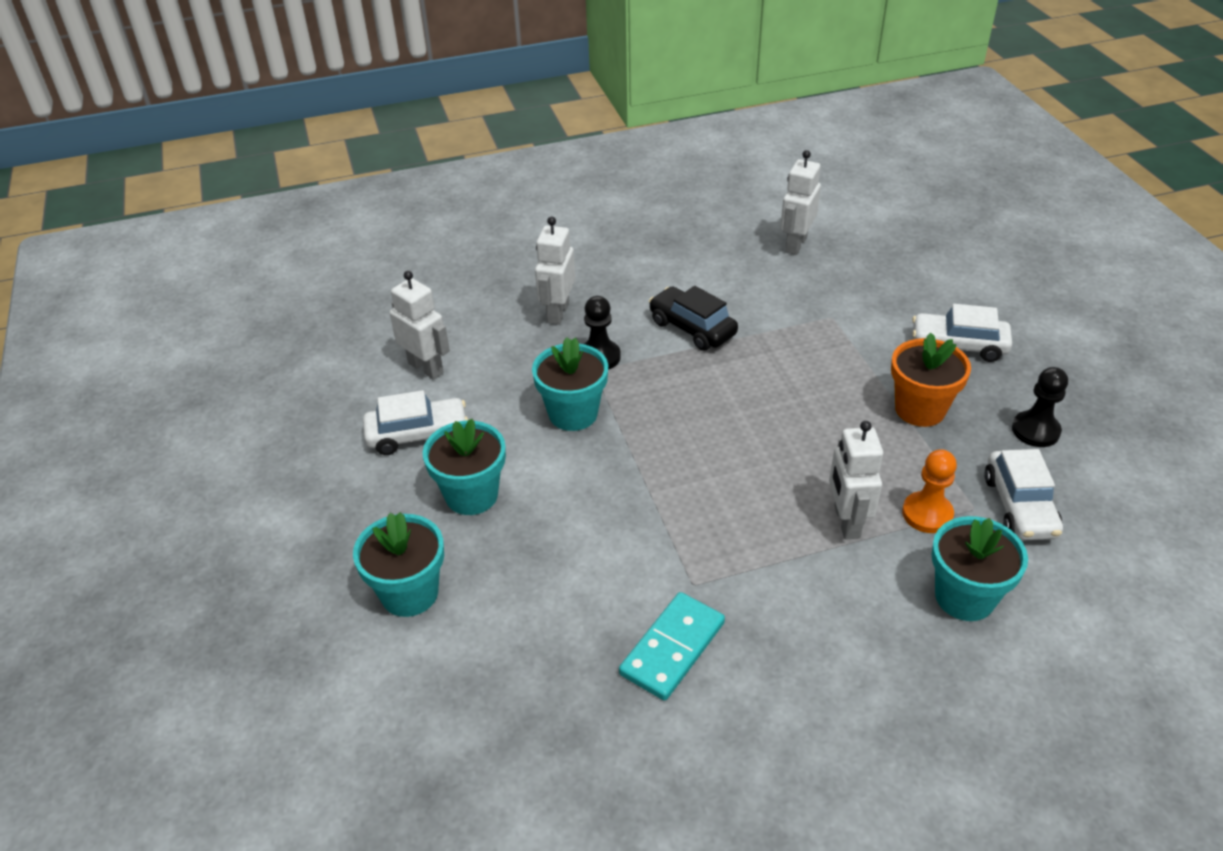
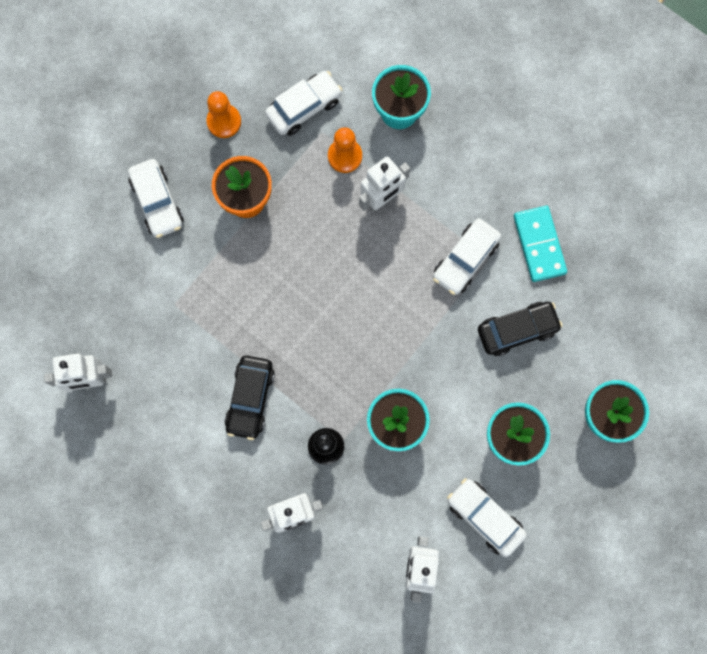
camera: 125 degrees left, 35 degrees up
turquoise domino [619,592,725,701] -> turquoise domino turned 75 degrees clockwise [514,206,567,282]
black pawn [1012,367,1068,447] -> orange pawn [206,91,241,138]
none -> white car [433,219,501,295]
none -> black car [478,302,563,356]

